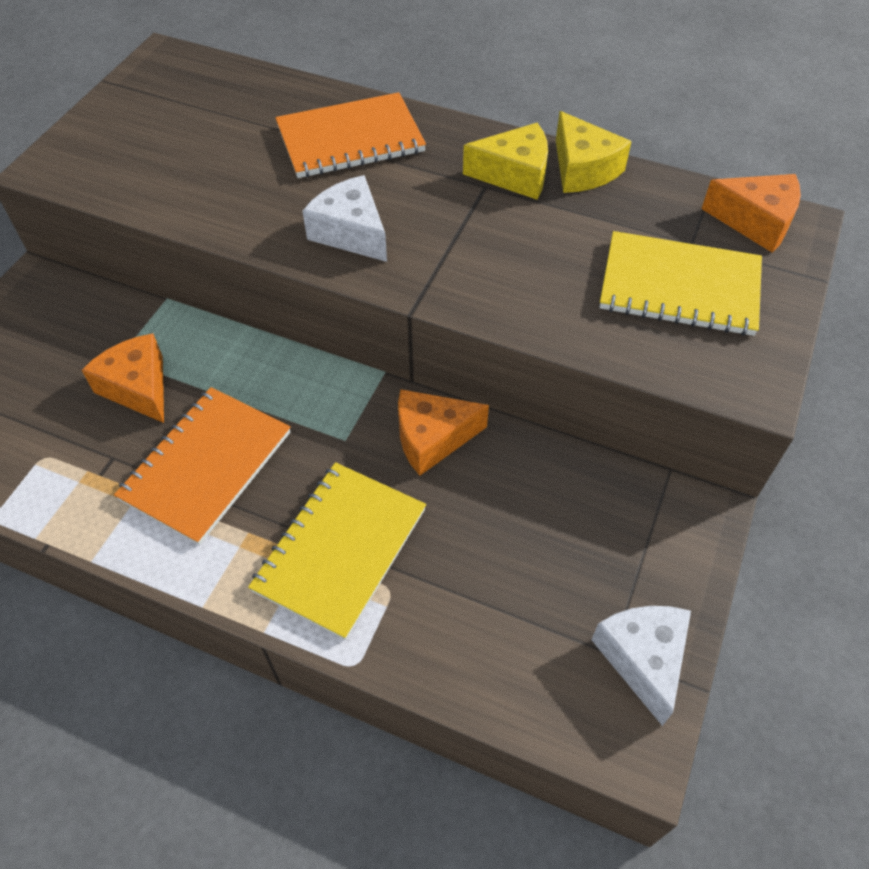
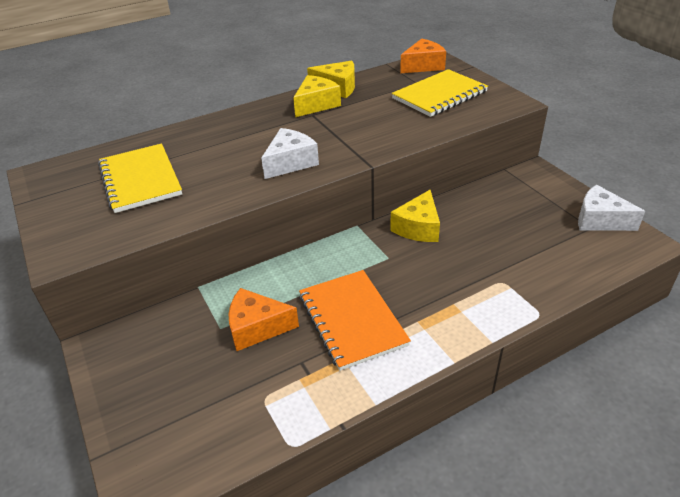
camera: 50 degrees left, 15 degrees down
yellow notebook [248,462,426,640] -> yellow notebook moved to [98,143,182,213]
orange notebook [275,92,426,178] -> none
white cheese [303,175,387,262] -> white cheese turned 135 degrees clockwise [261,128,319,179]
orange cheese [398,389,489,476] -> yellow cheese [390,190,440,242]

